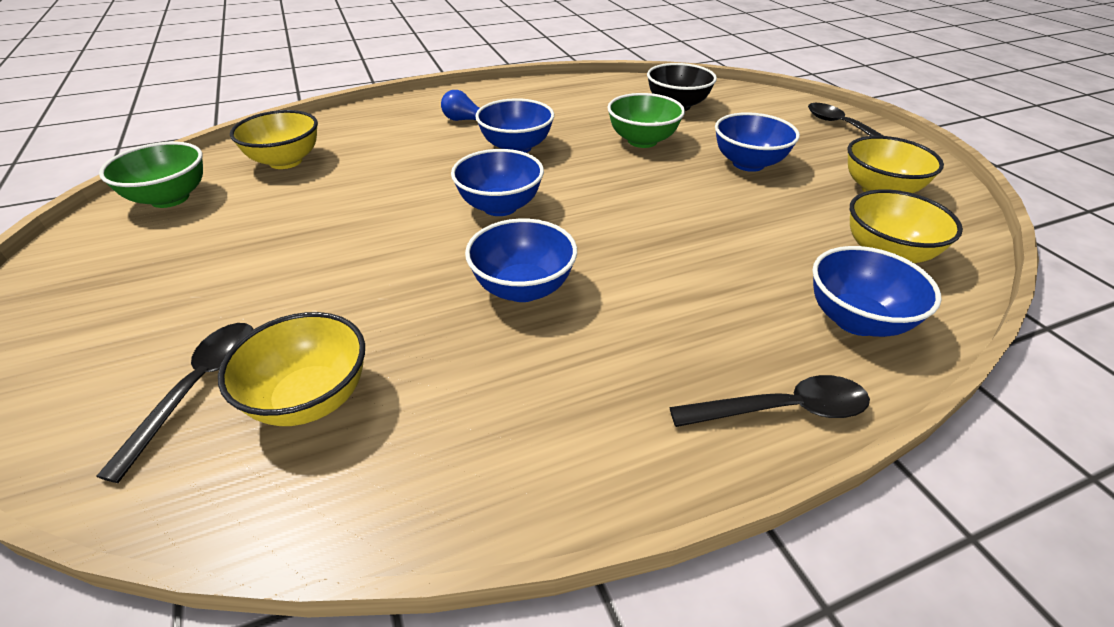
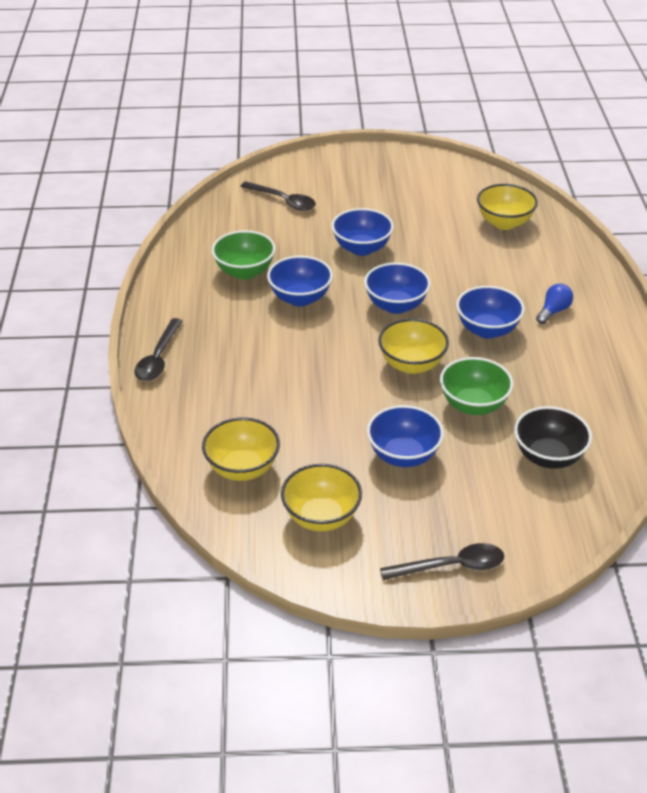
camera: 110 degrees right, 0 degrees up
green bowl [99,142,203,208] -> green bowl moved to [212,230,276,279]
yellow bowl [218,312,365,426] -> yellow bowl moved to [378,319,449,374]
blue bowl [812,246,942,337] -> blue bowl moved to [331,208,394,256]

